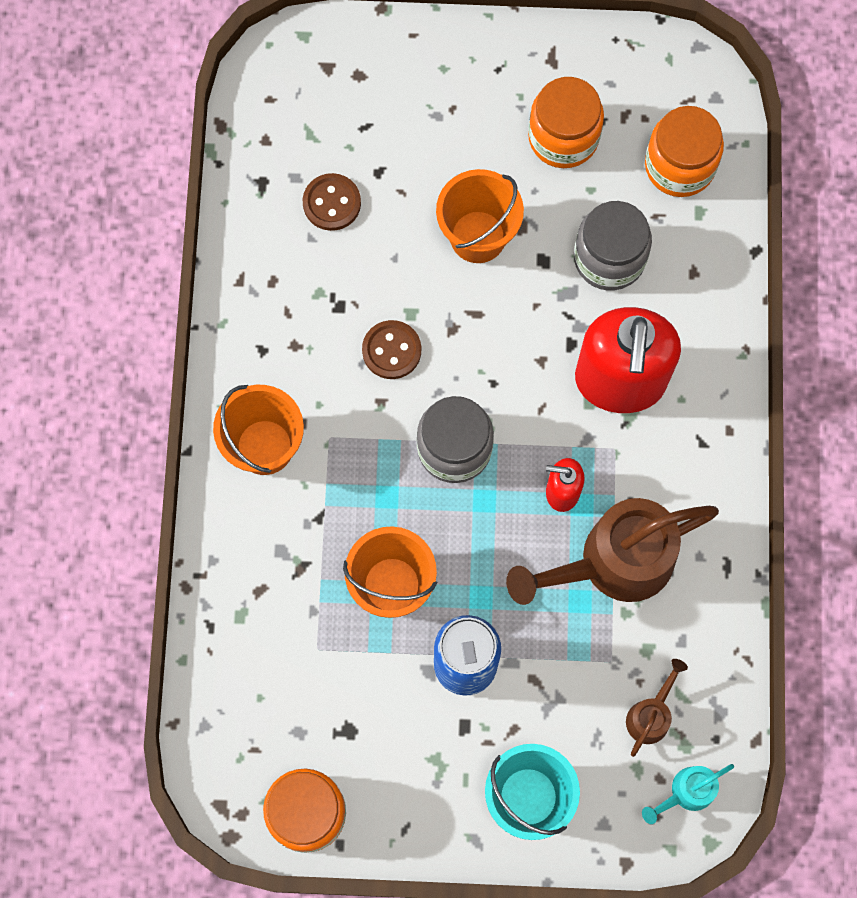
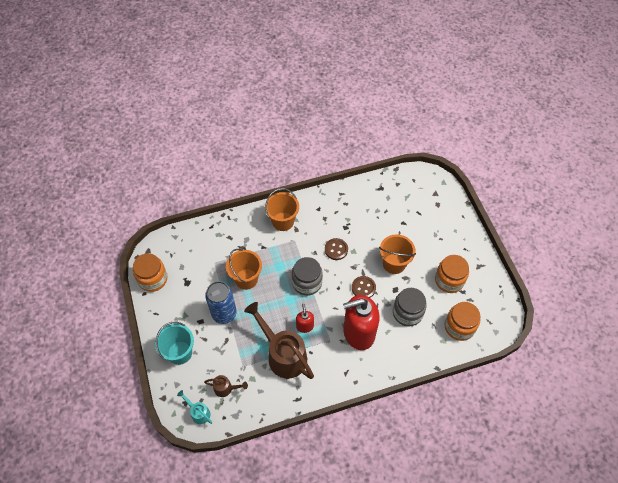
camera: 70 degrees right, 15 degrees down
brown button [303,173,361,231] -> brown button moved to [352,276,376,298]

